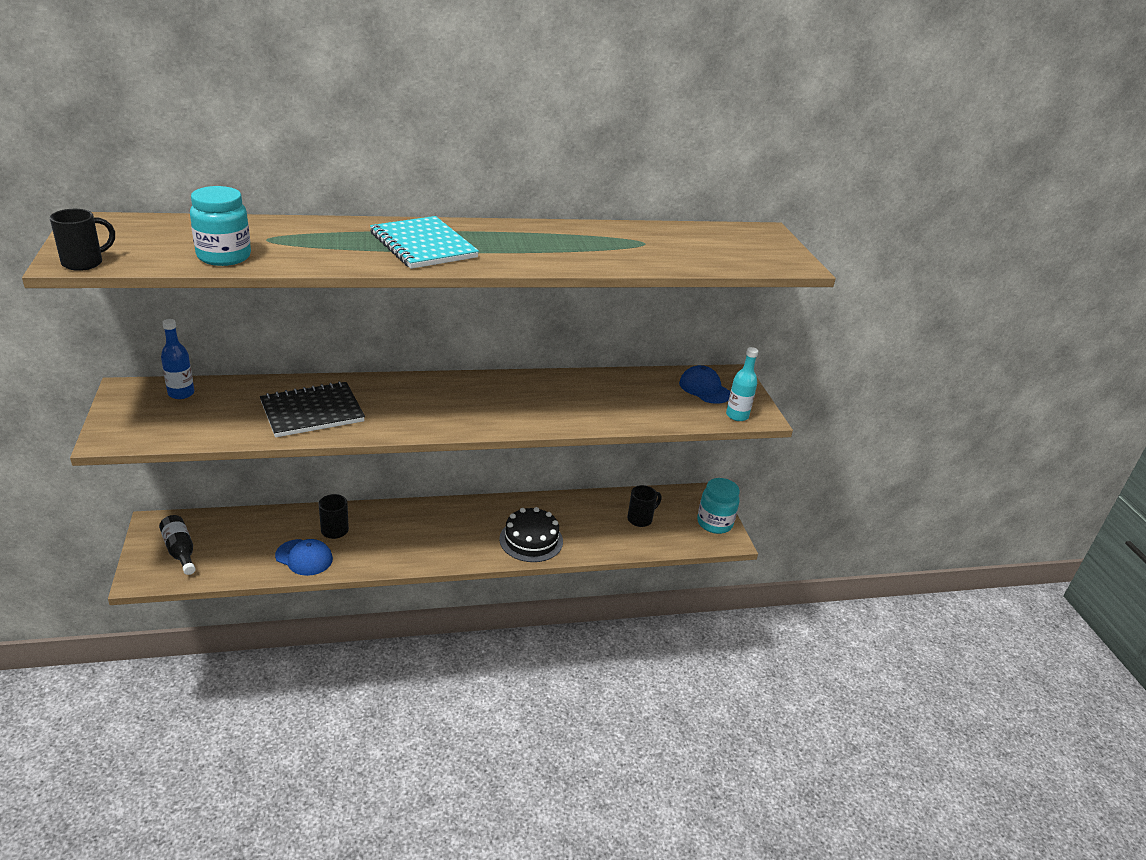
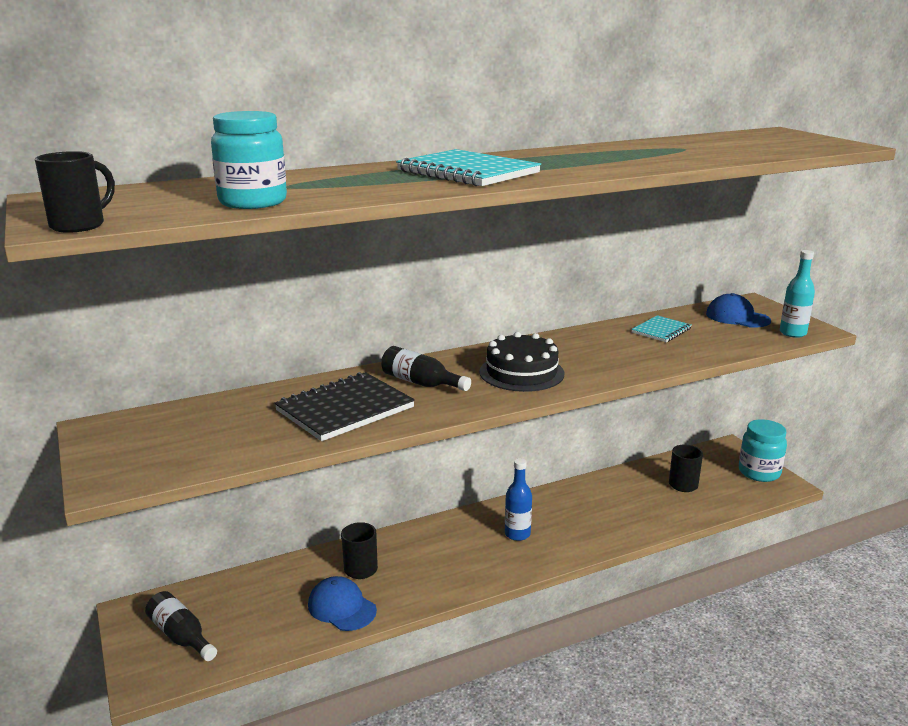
camera: 10 degrees left, 10 degrees down
blue bottle [161,319,194,399] -> blue bottle moved to [505,458,532,541]
blue cap [275,539,333,576] -> blue cap turned 150 degrees counterclockwise [308,576,377,631]
black cake [499,507,563,562] -> black cake moved to [479,332,565,392]
none -> black bottle [381,346,471,391]
none -> turquoise notebook [631,315,691,342]

